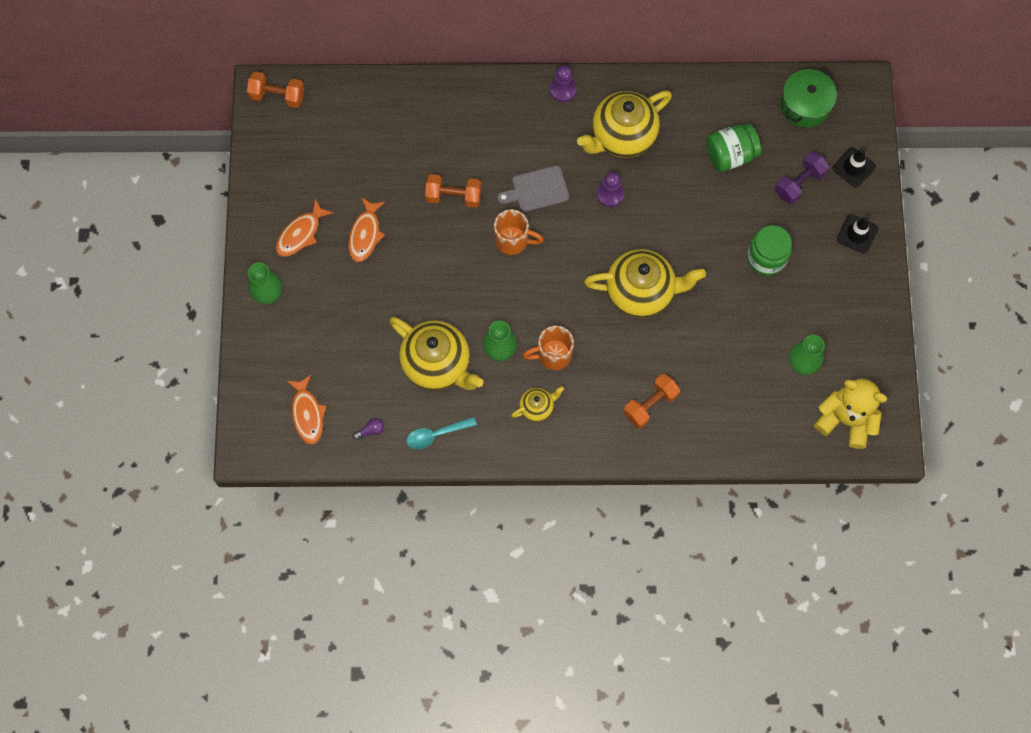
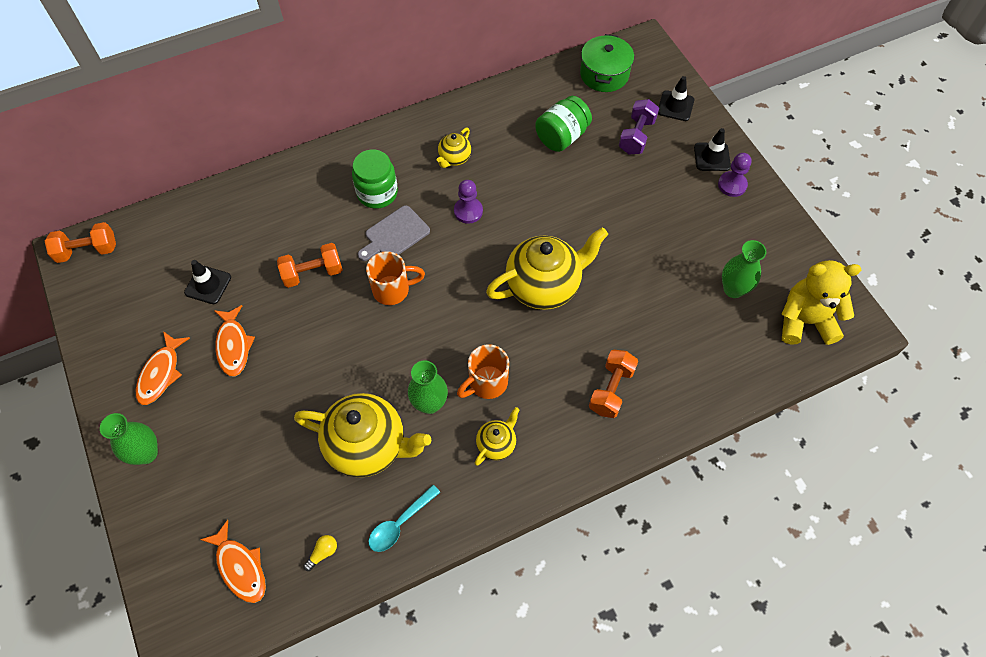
camera: 25 degrees left, 10 degrees down
purple light bulb [353,418,384,439] -> yellow light bulb [303,535,337,571]
purple pawn [550,65,577,102] -> purple pawn moved to [718,153,752,197]
yellow teapot [577,90,672,158] -> yellow teapot [437,128,471,168], size x0.49
green jar [747,225,792,276] -> green jar moved to [352,149,398,209]
none -> black traffic cone [184,260,231,304]

